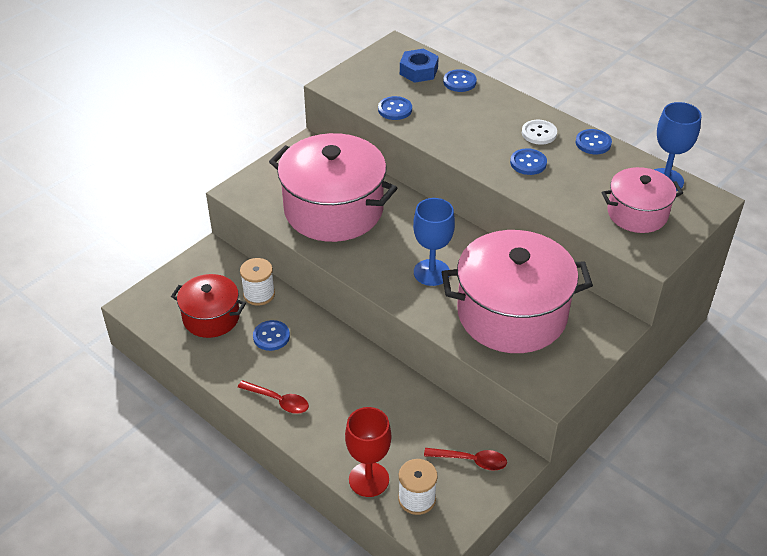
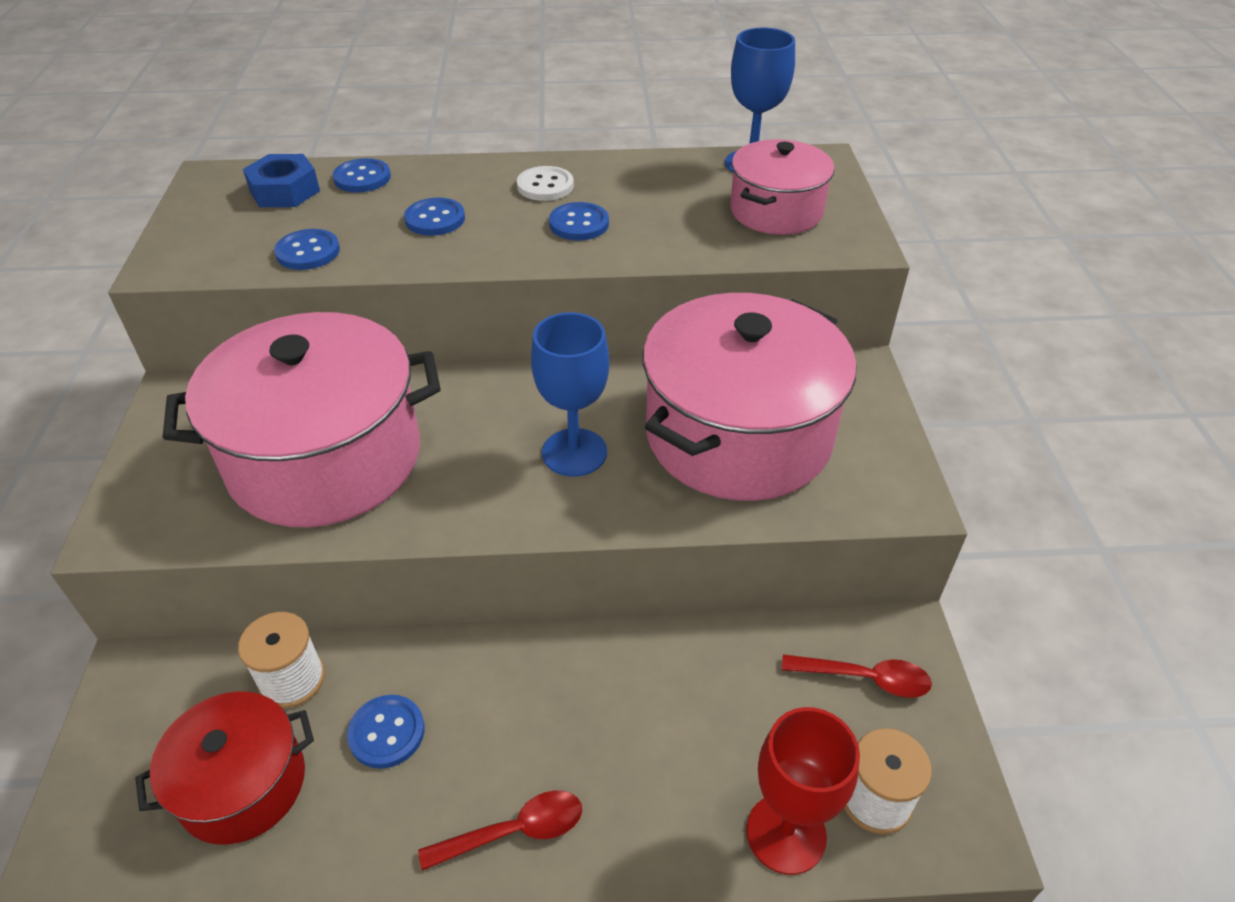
camera: 45 degrees left, 0 degrees up
red spoon [424,448,507,471] -> red spoon turned 45 degrees clockwise [782,654,932,698]
blue button [576,129,612,154] -> blue button moved to [404,198,465,236]

